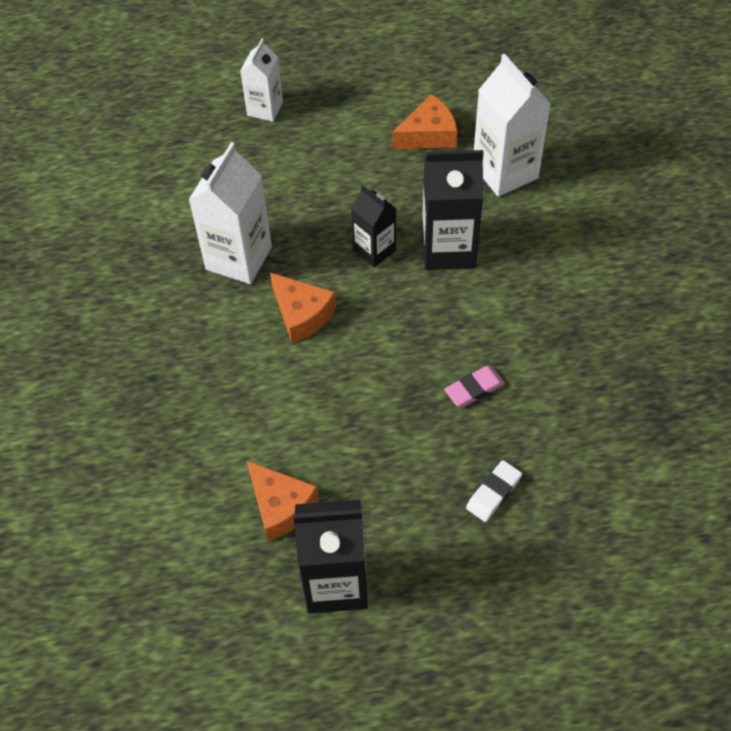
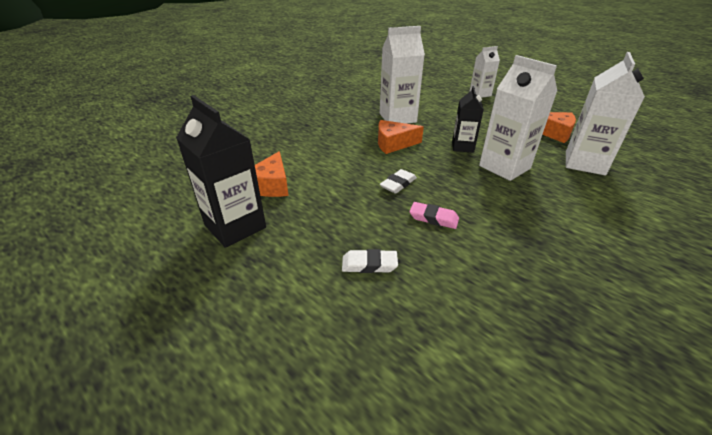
camera: 50 degrees right, 20 degrees down
orange cheese [270,273,336,343] -> orange cheese turned 75 degrees clockwise [378,120,424,154]
black carton [422,150,484,270] -> white carton [479,55,557,181]
none -> white eraser [380,169,417,194]

